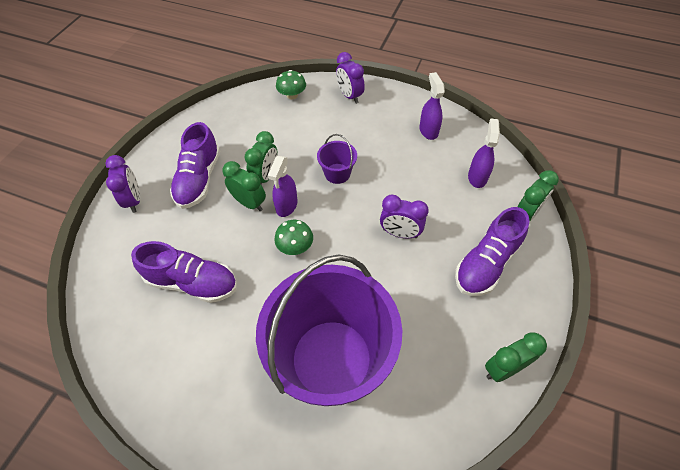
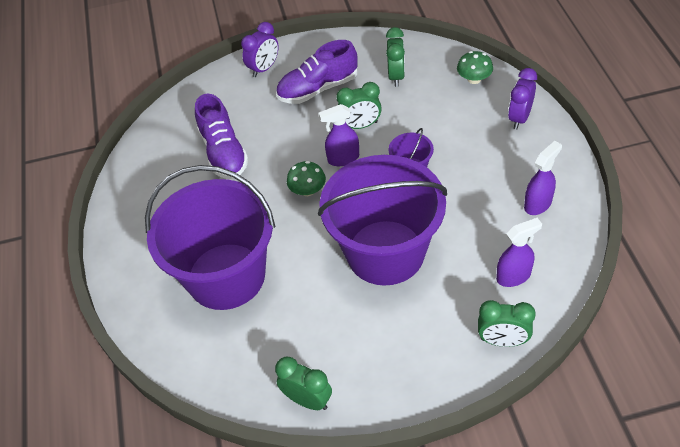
camera: 60 degrees right, 5 degrees down
green clock [223,161,266,211] -> green clock moved to [386,27,405,87]
purple clock [380,195,429,238] -> purple bucket [318,155,447,286]
purple shoe [455,207,530,296] -> none

